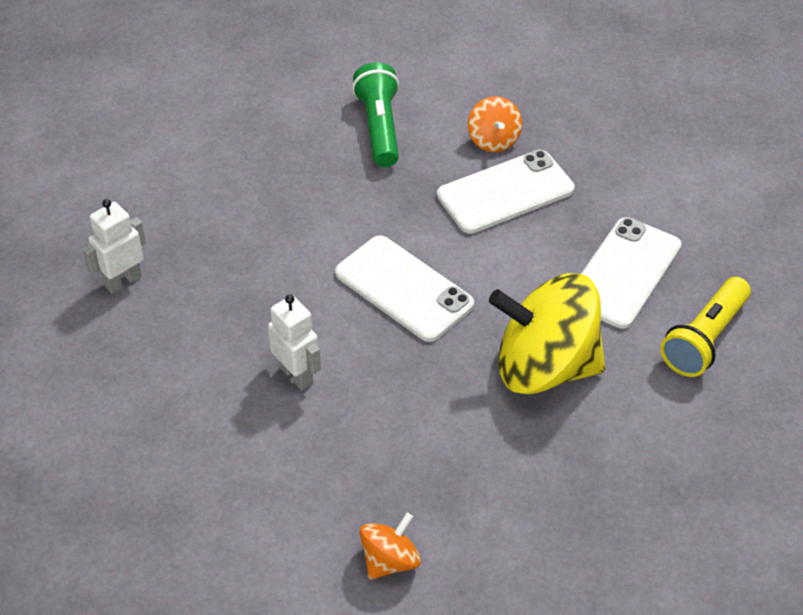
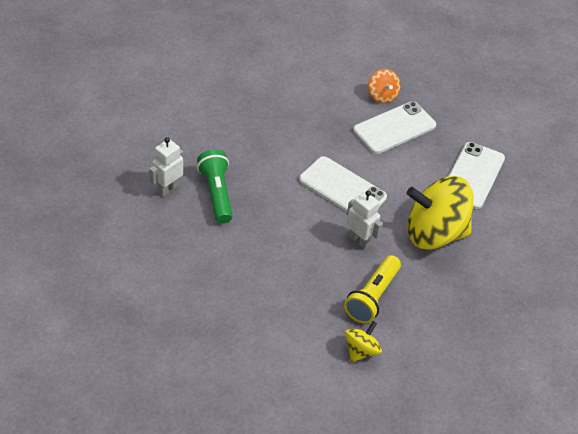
camera: 10 degrees left, 0 degrees up
white robot [268,294,321,390] -> white robot moved to [347,191,383,249]
green flashlight [352,62,399,167] -> green flashlight moved to [197,149,233,224]
orange spinning top [360,513,421,580] -> yellow spinning top [345,321,382,362]
yellow flashlight [660,277,751,377] -> yellow flashlight moved to [344,255,401,324]

